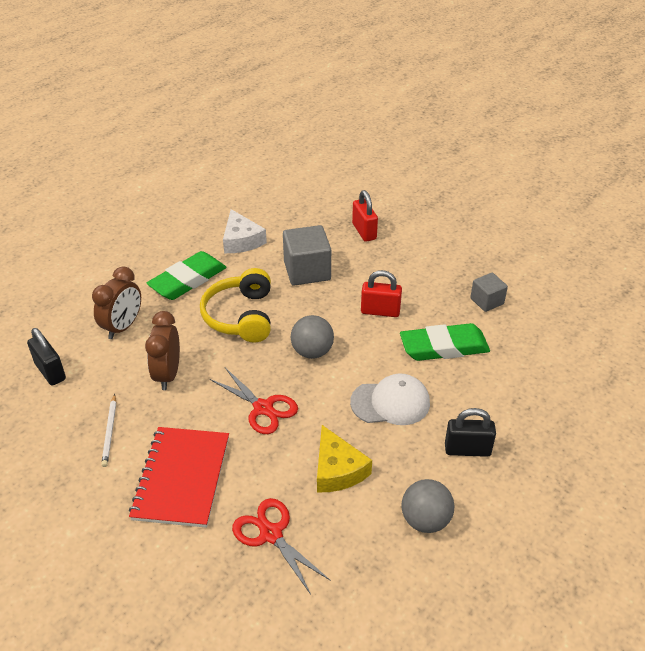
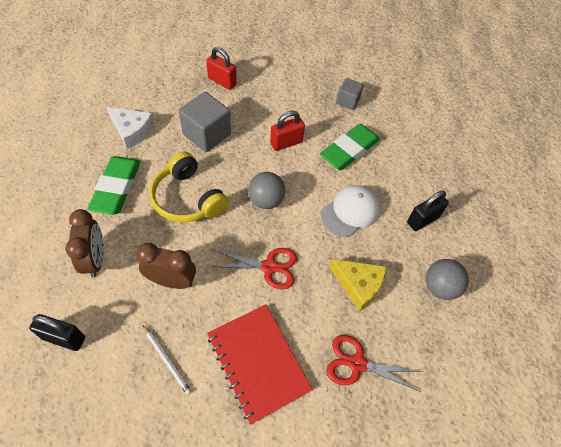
camera: 40 degrees left, 15 degrees up
brown clock [145,311,180,390] -> brown clock turned 135 degrees clockwise [136,243,196,289]

